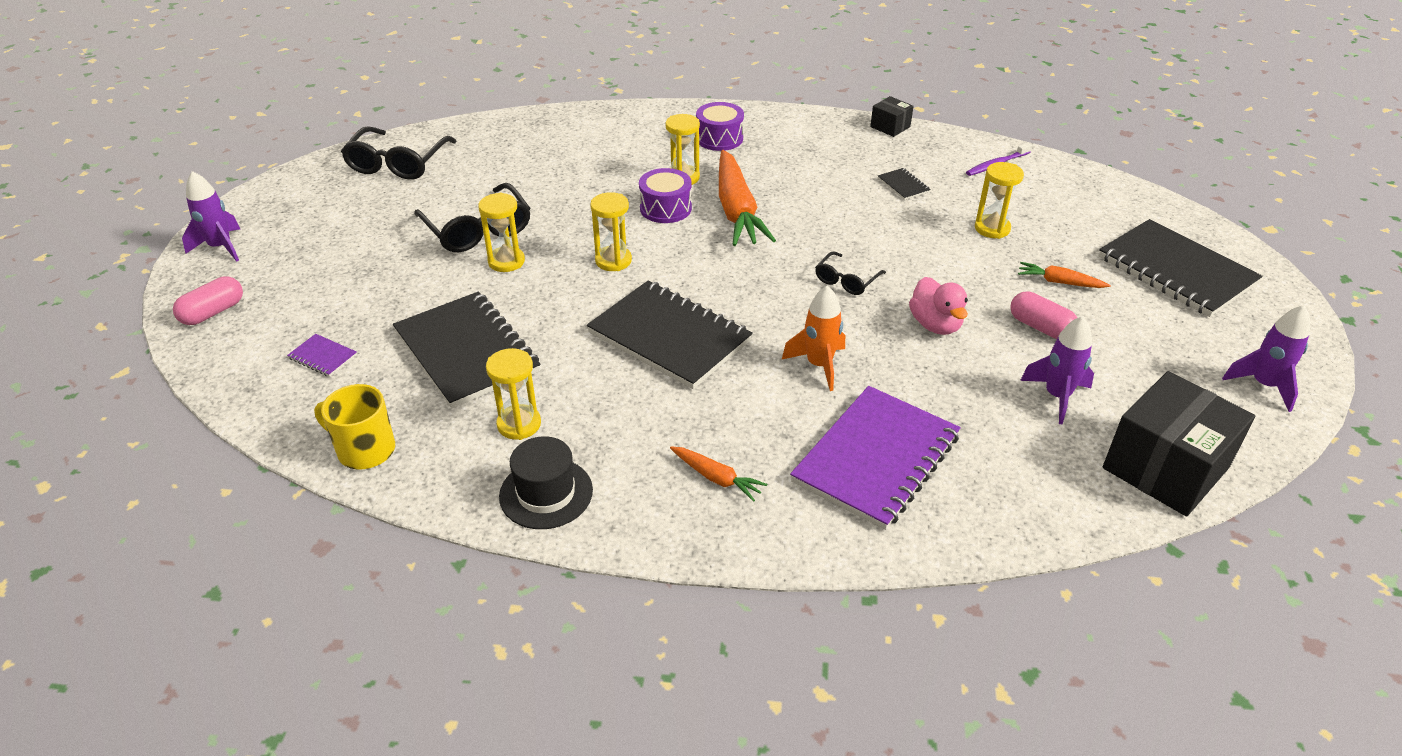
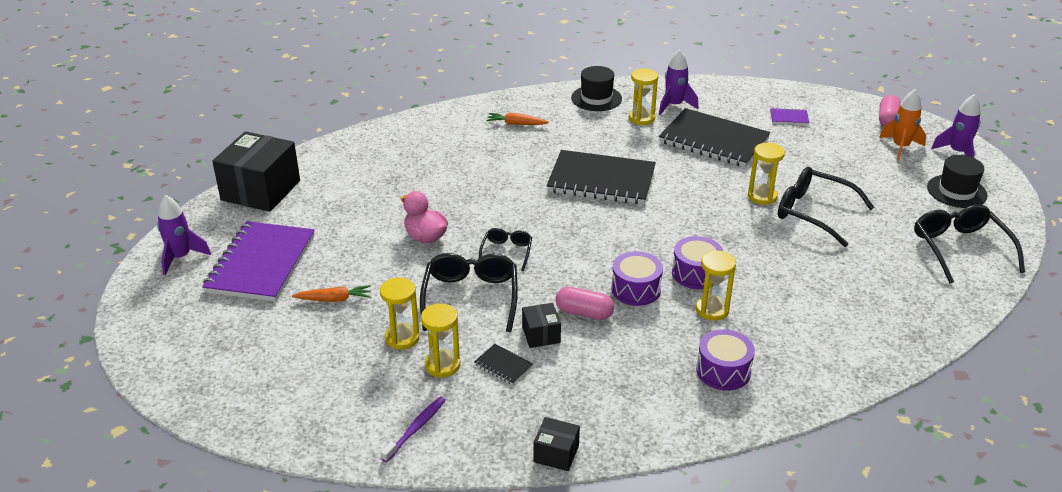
camera: 155 degrees right, 5 degrees down
yellow mug [314,384,395,469] -> none
yellow hourglass [590,192,632,271] -> yellow hourglass moved to [421,303,460,378]
orange carrot [719,150,776,246] -> purple drum [611,251,663,306]
orange rocket [782,286,845,391] -> orange rocket moved to [879,89,926,161]
purple notebook [790,386,961,530] -> purple notebook moved to [202,221,315,302]
pink capsule [1010,292,1078,339] -> pink capsule moved to [555,287,614,320]
purple rocket [1020,316,1094,424] -> purple rocket moved to [659,49,699,115]
black notebook [1099,219,1262,317] -> none
none -> black glasses [420,253,518,332]
none -> black box [522,303,561,348]
none -> black hat [927,155,988,208]

